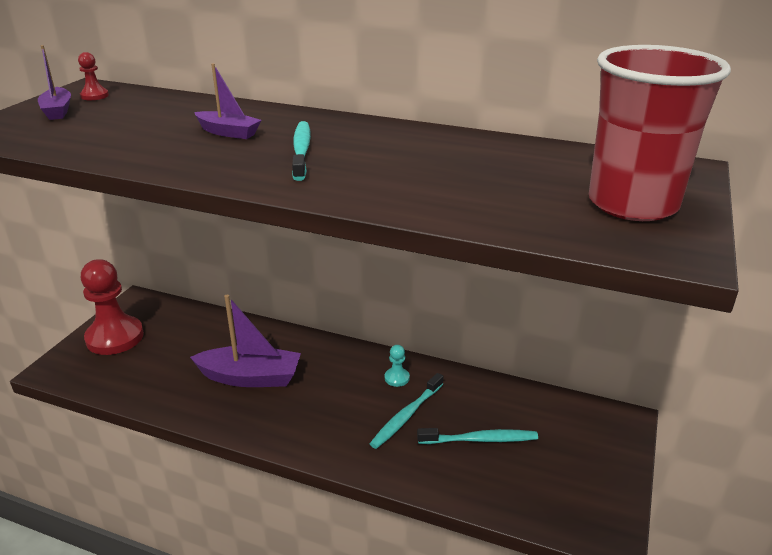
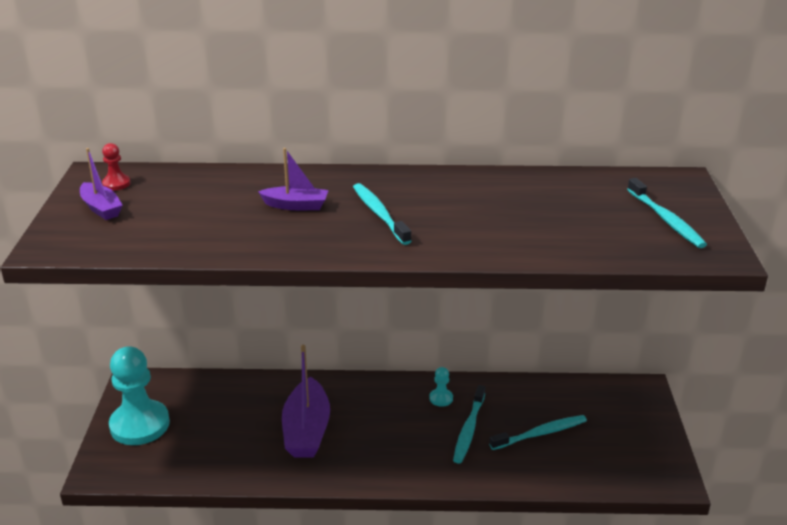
camera: 20 degrees left, 0 degrees up
red pawn [81,259,144,355] -> turquoise pawn [109,346,170,445]
purple boat [190,295,301,387] -> purple boat turned 105 degrees clockwise [282,345,330,457]
red cup [589,45,731,221] -> turquoise toothbrush [627,178,707,248]

